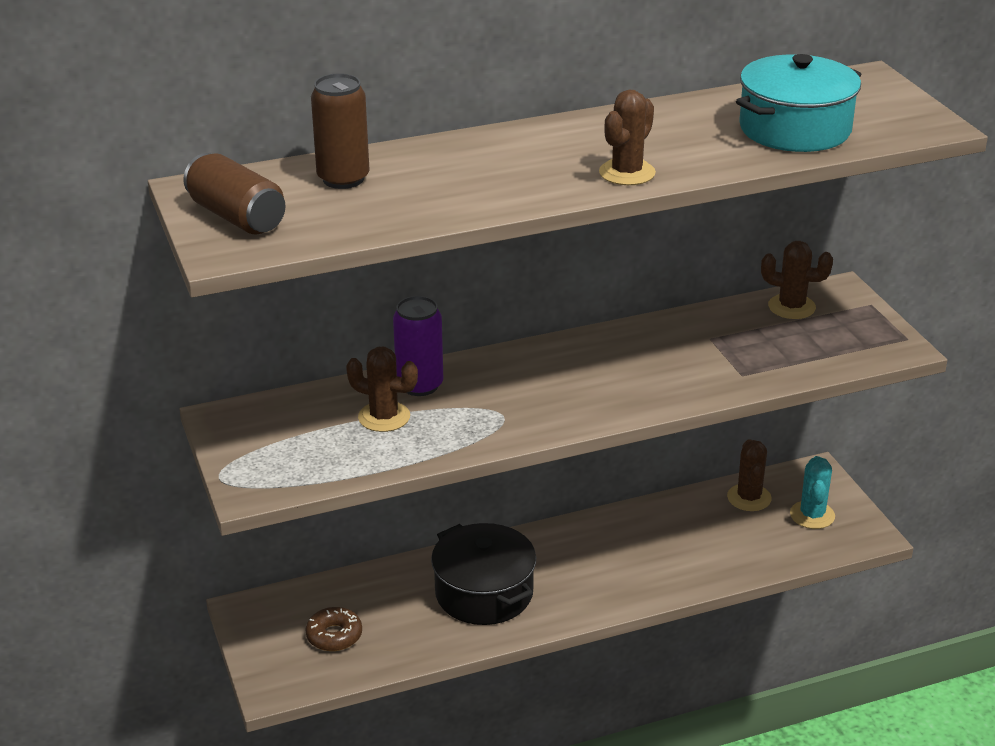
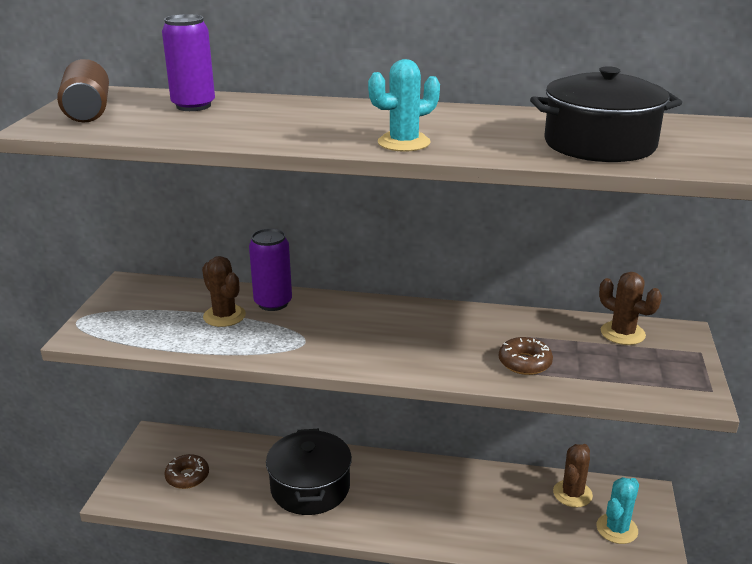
camera: 30 degrees right, 5 degrees down
brown can [311,73,370,189] -> purple can [162,14,215,111]
brown cactus [599,90,656,185] -> turquoise cactus [368,59,440,152]
turquoise pot [736,54,861,152] -> black pot [530,66,682,162]
none -> brown donut [499,337,553,375]

